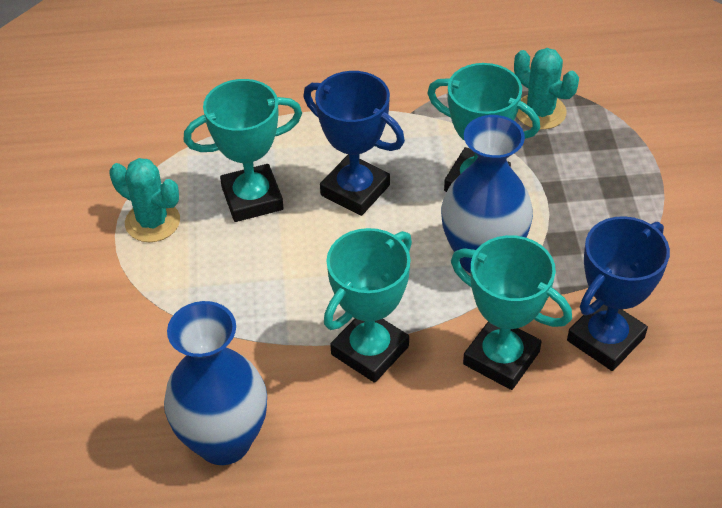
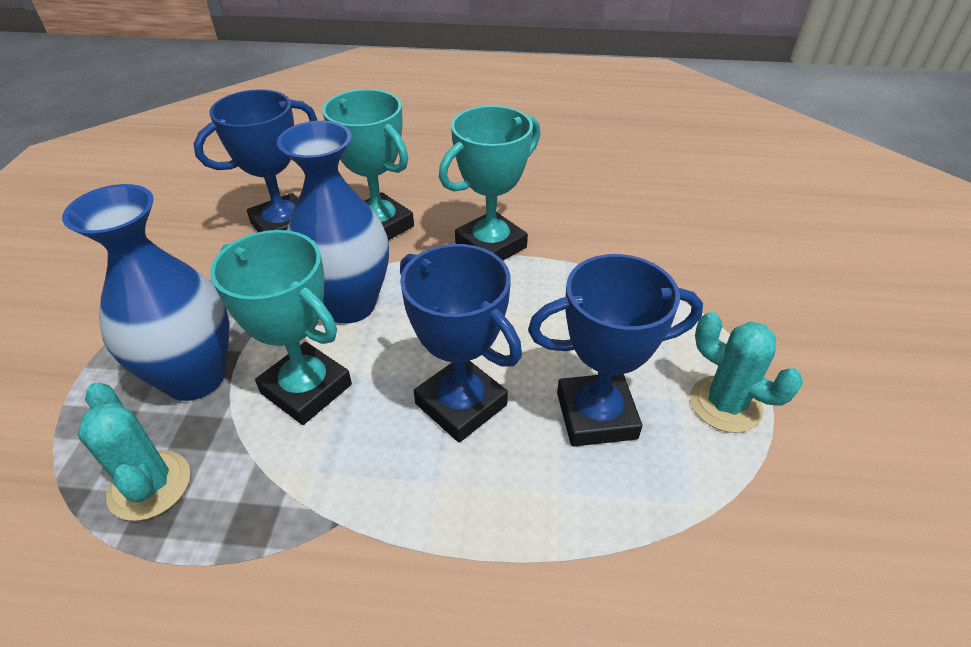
camera: 170 degrees left, 5 degrees down
blue vase [164,301,267,465] -> blue vase moved to [62,184,230,401]
turquoise trophy [183,79,302,222] -> blue trophy [528,254,703,447]

